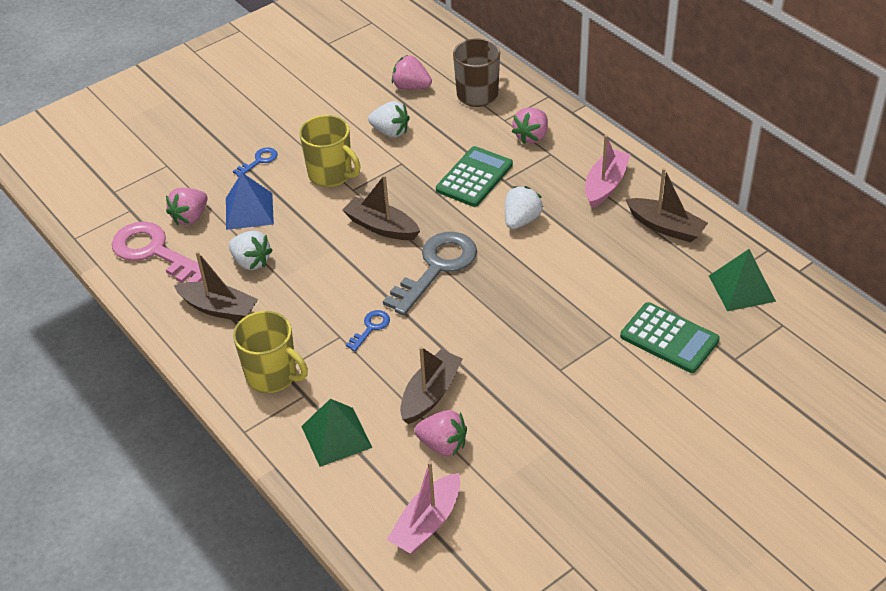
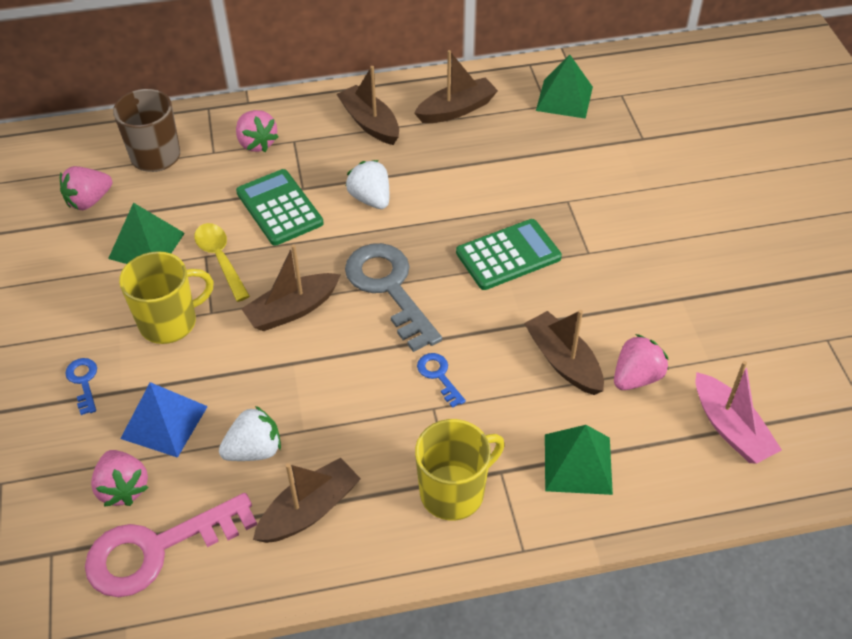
camera: 65 degrees left, 5 degrees up
white strawberry [368,101,410,138] -> green pyramid [108,203,185,264]
pink boat [585,135,631,208] -> brown boat [337,66,399,145]
green calculator [620,302,720,373] -> green calculator moved to [456,219,562,290]
none -> yellow spoon [194,223,250,302]

